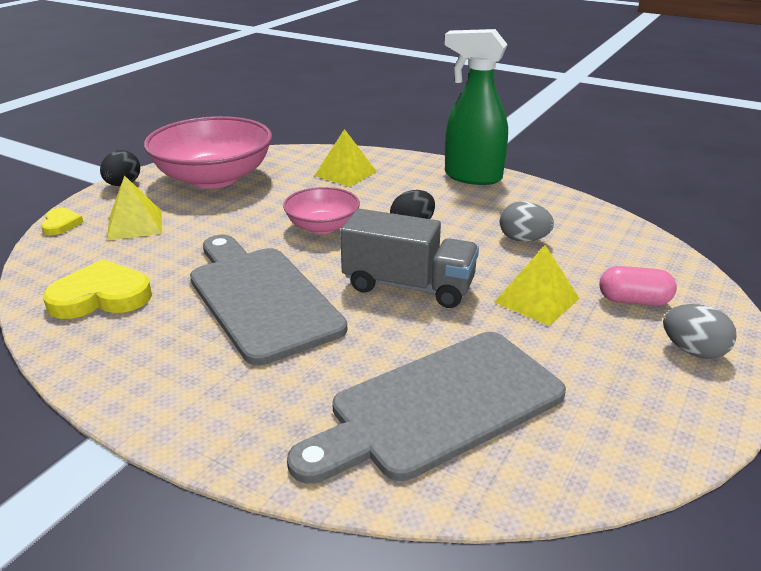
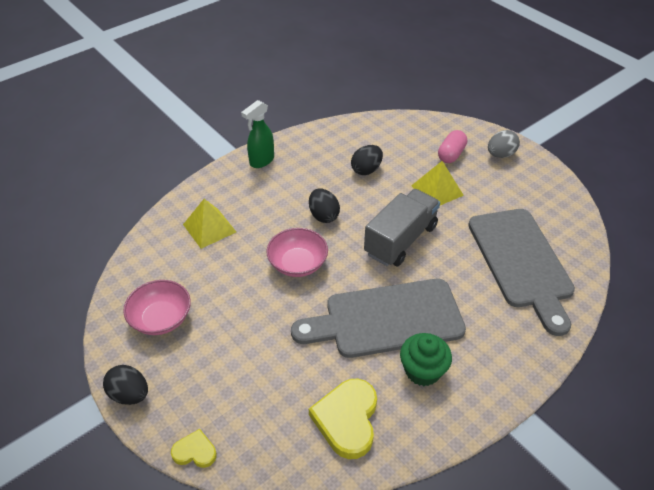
camera: 70 degrees left, 15 degrees up
yellow pyramid [107,175,162,240] -> none
pink bowl [144,116,272,189] -> pink bowl [123,280,191,335], size x0.54
green spray bottle [444,29,508,185] -> green spray bottle [241,100,274,168], size x0.62
grey egg [500,201,554,242] -> black egg [351,145,383,175]
none -> green cupcake [400,333,452,386]

